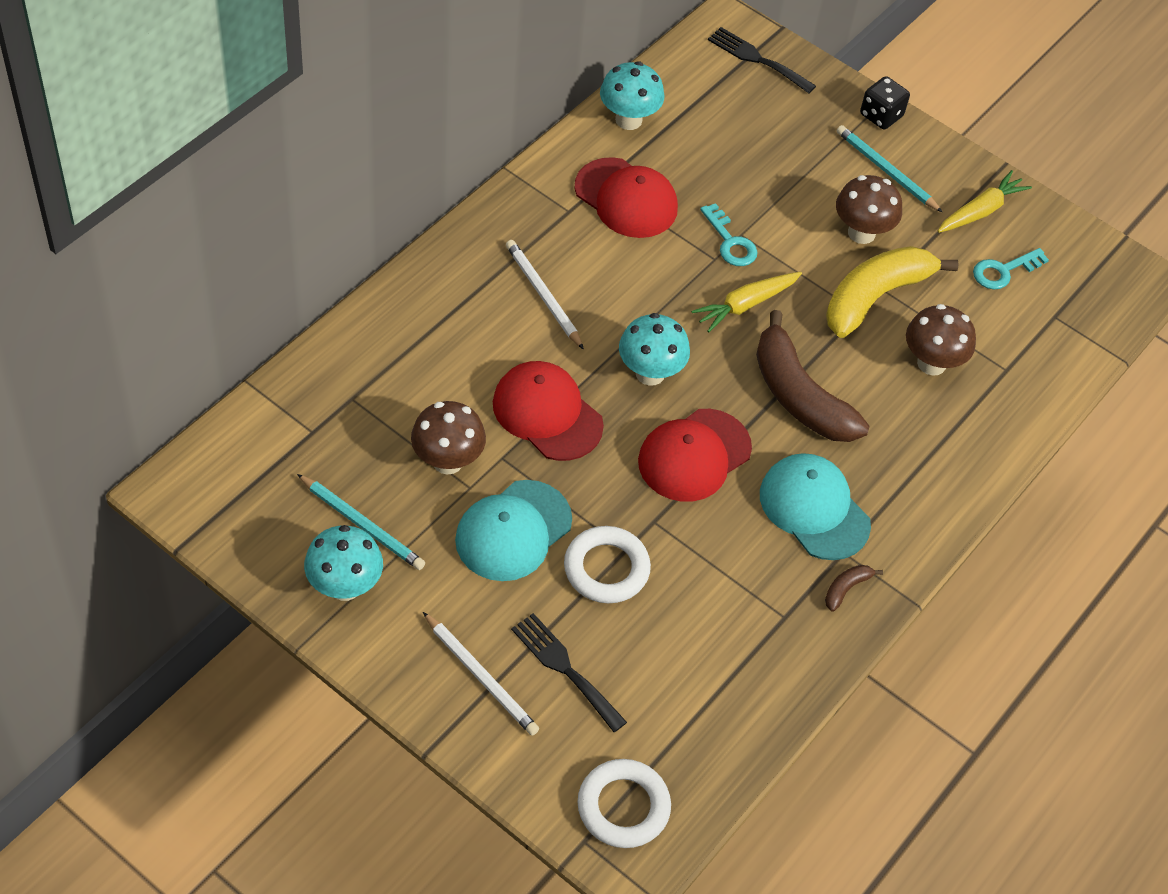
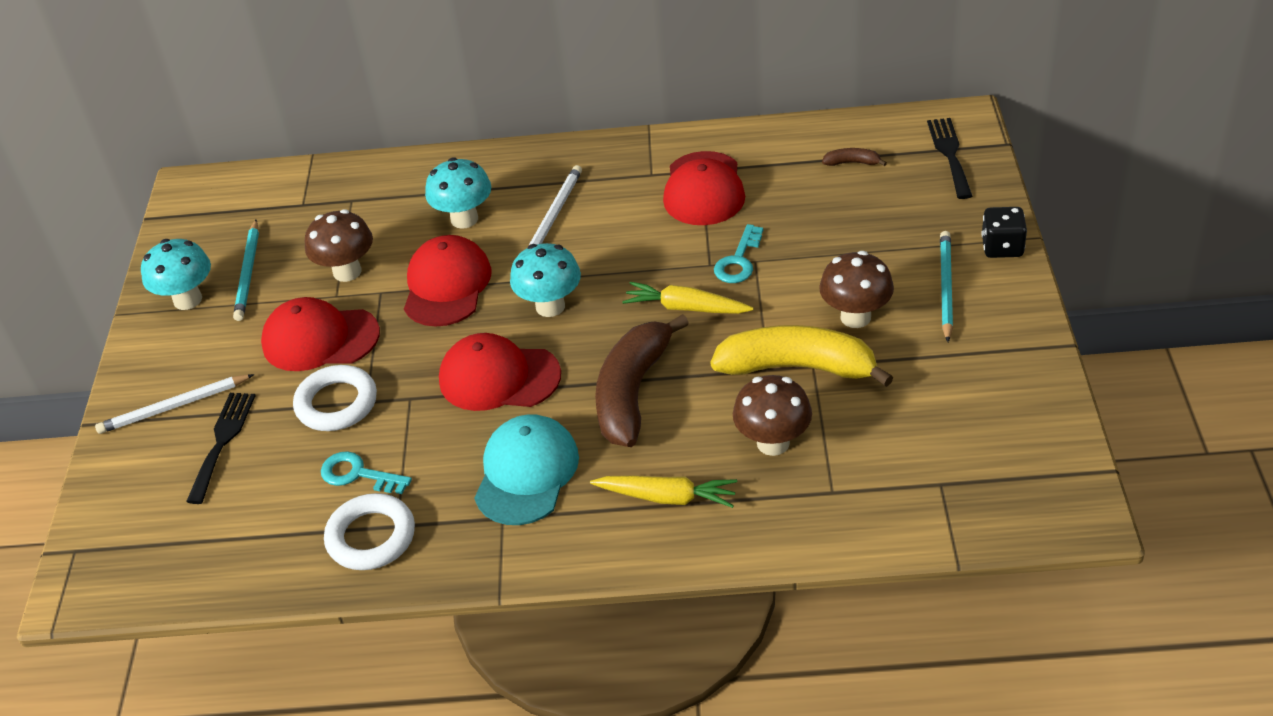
camera: 60 degrees right, 10 degrees down
white pencil [423,612,539,736] -> white pencil turned 60 degrees clockwise [95,374,254,434]
turquoise cap [455,480,572,581] -> red cap [261,297,380,371]
white ring [577,759,671,848] -> white ring moved to [324,493,415,570]
turquoise mushroom [600,61,665,130] -> turquoise mushroom moved to [425,157,491,229]
brown banana [825,565,883,612] -> brown banana moved to [822,148,887,166]
yellow carrot [938,170,1032,233] -> yellow carrot moved to [590,475,737,508]
turquoise key [973,248,1049,290] -> turquoise key moved to [321,451,412,494]

